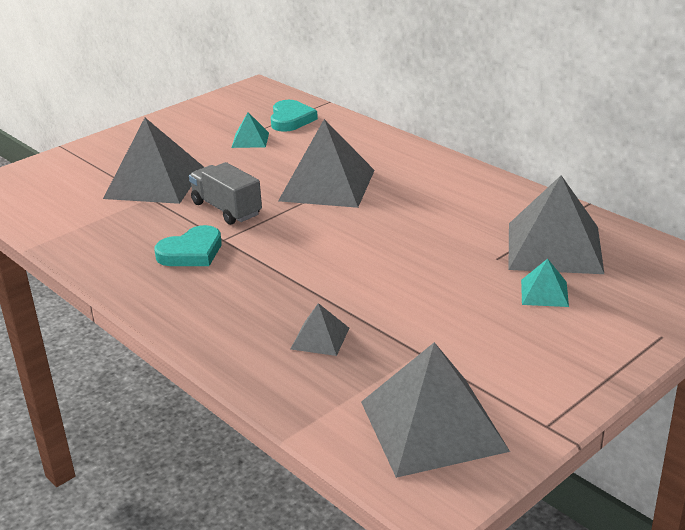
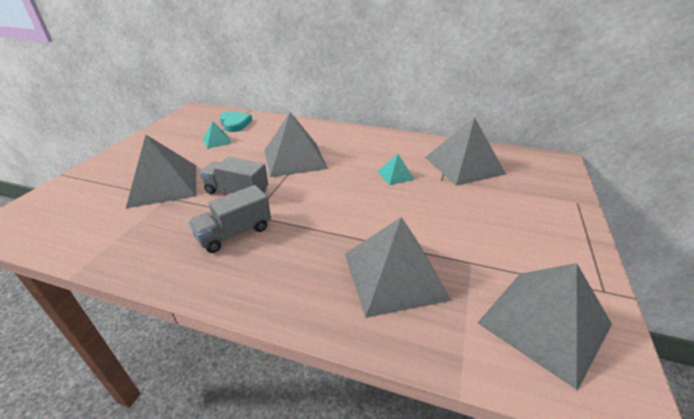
camera: 30 degrees left, 5 degrees up
turquoise heart [154,225,222,266] -> grey truck [188,185,271,253]
grey pyramid [291,303,349,356] -> grey pyramid [345,217,452,318], size x2.14
turquoise pyramid [521,259,569,307] -> turquoise pyramid moved to [378,154,415,185]

